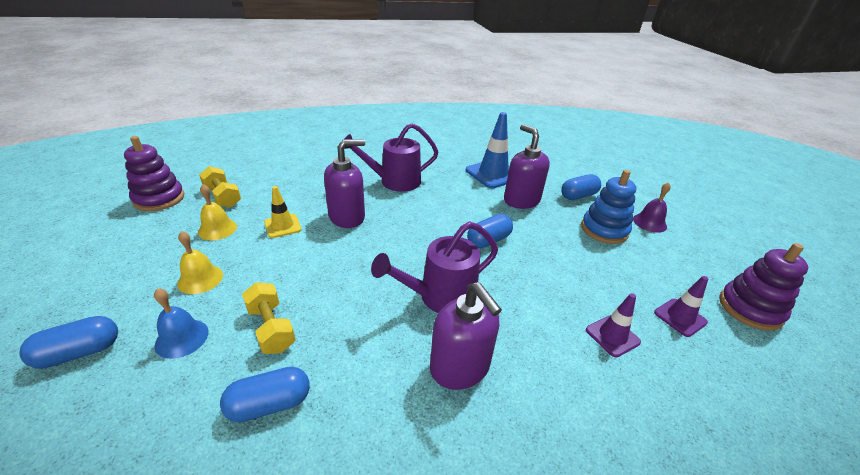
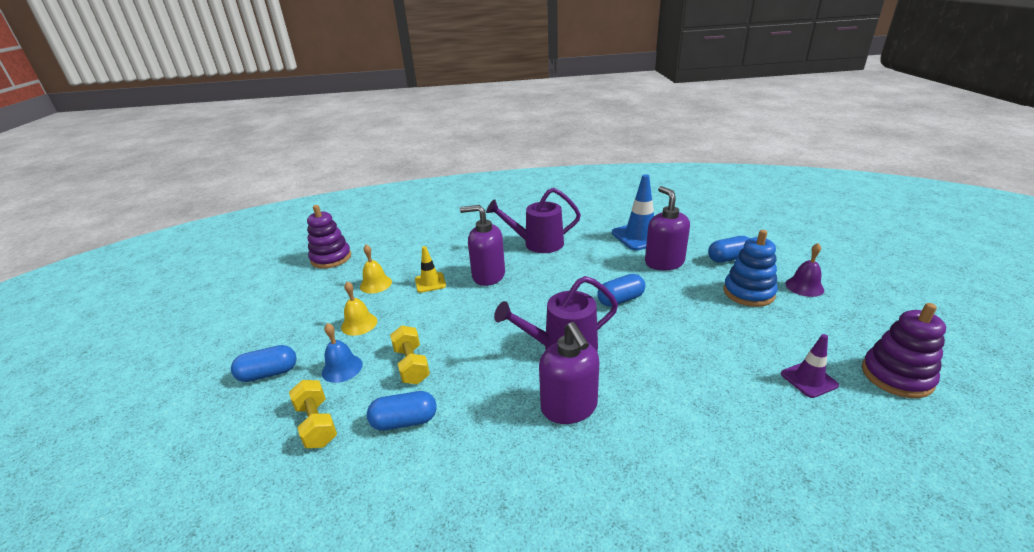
camera: 15 degrees right, 5 degrees down
yellow dumbbell [199,166,241,208] -> yellow dumbbell moved to [289,380,337,448]
purple soap dispenser [324,139,365,228] -> purple soap dispenser turned 150 degrees counterclockwise [460,205,505,286]
purple traffic cone [586,293,641,357] -> none

